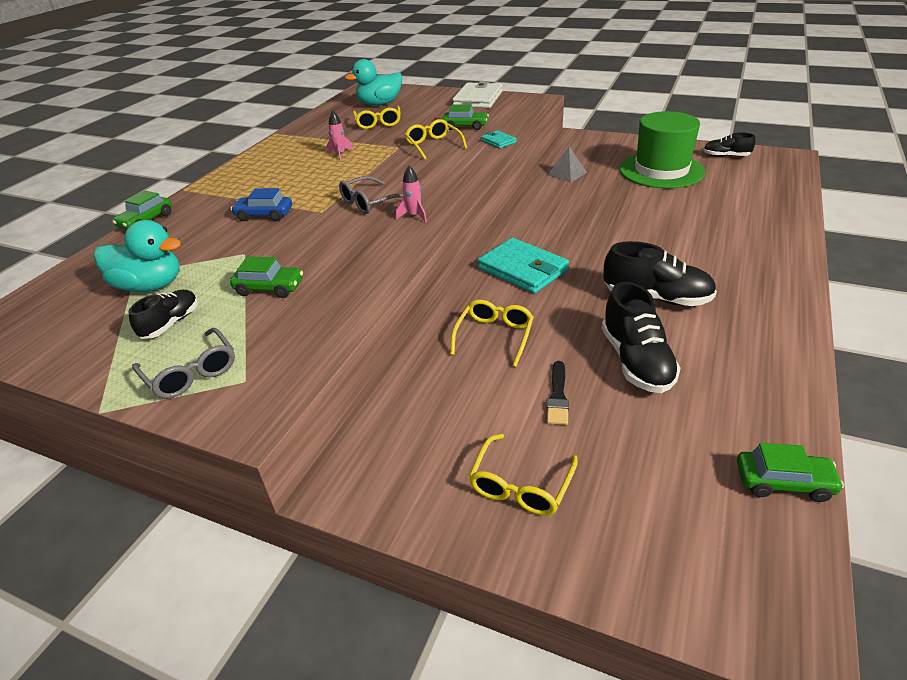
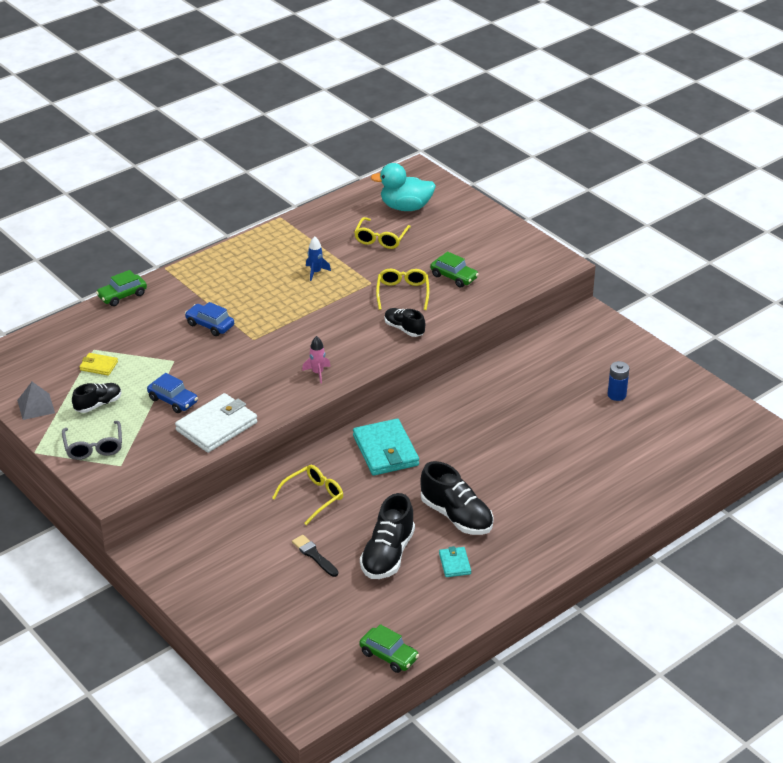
camera: 25 degrees right, 0 degrees up
turquoise duck [94,220,181,292] -> yellow wallet [80,353,118,376]
green car [230,256,303,298] -> blue car [147,373,198,413]
pink rocket [326,110,354,161] -> blue rocket [306,236,331,281]
grey glasses [339,176,404,214] -> none
white wallet [453,81,503,108] -> white wallet moved to [175,393,257,453]
yellow glasses [469,434,578,515] -> none
turquoise wallet [481,130,516,148] -> turquoise wallet moved to [439,546,471,577]
black brush [547,361,569,425] -> black brush turned 105 degrees clockwise [292,535,338,577]
grey pyramid [548,147,587,182] -> grey pyramid moved to [17,382,55,420]
green hat [620,111,705,189] -> blue battery [608,361,629,401]
black shoe [703,132,756,157] -> black shoe moved to [384,308,425,337]

